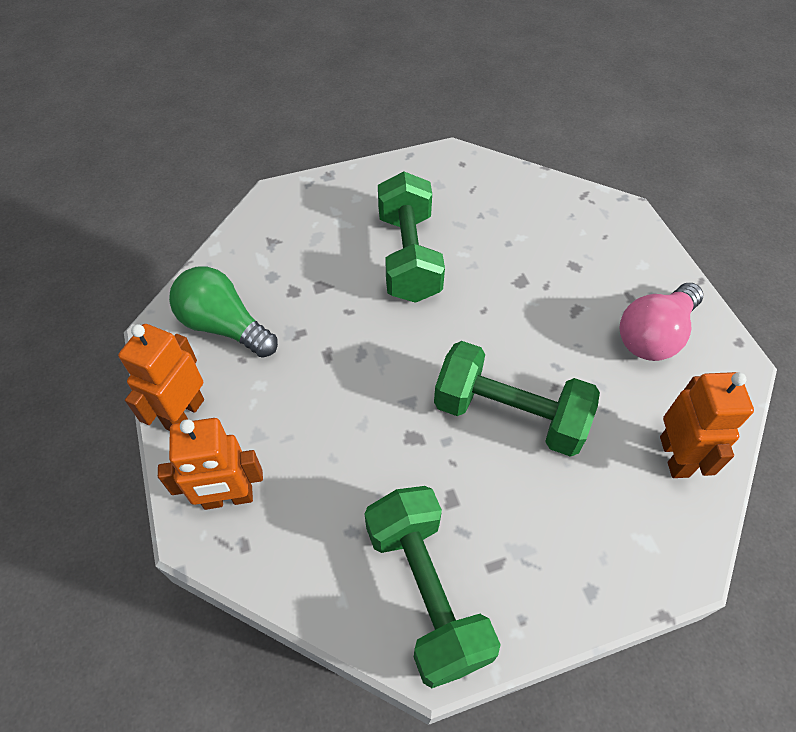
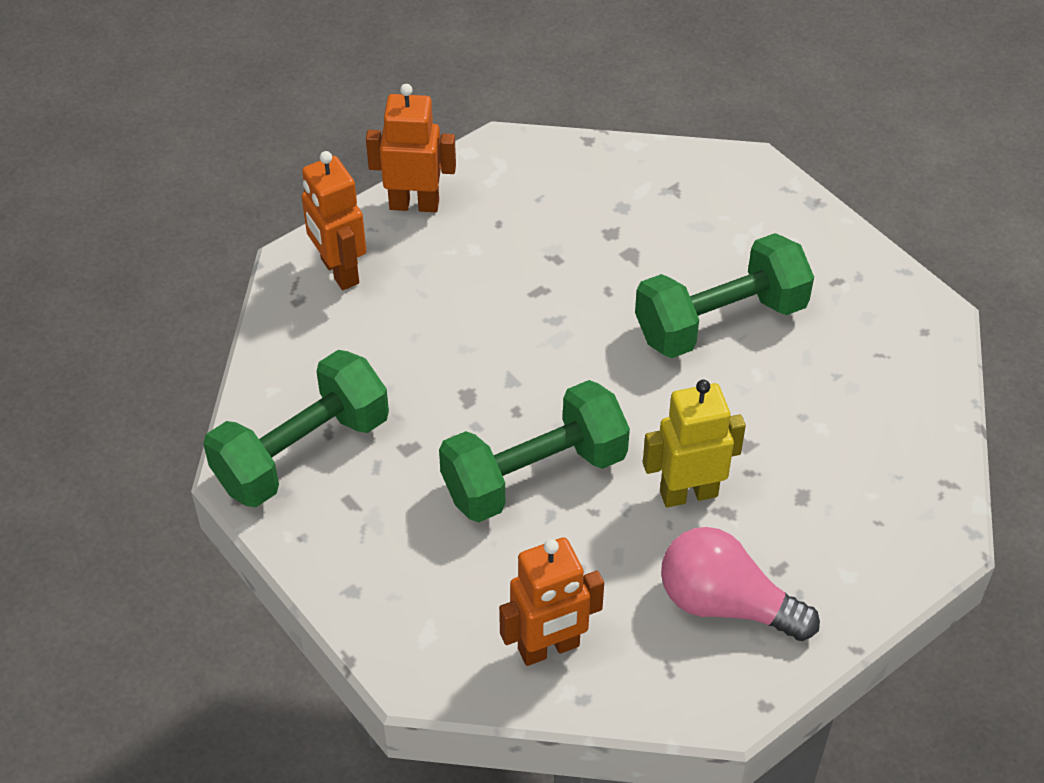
camera: 70 degrees right, 5 degrees down
green light bulb [169,266,278,358] -> none
green dumbbell [434,341,600,457] -> green dumbbell turned 60 degrees clockwise [439,380,630,522]
none -> yellow robot [643,380,746,508]

